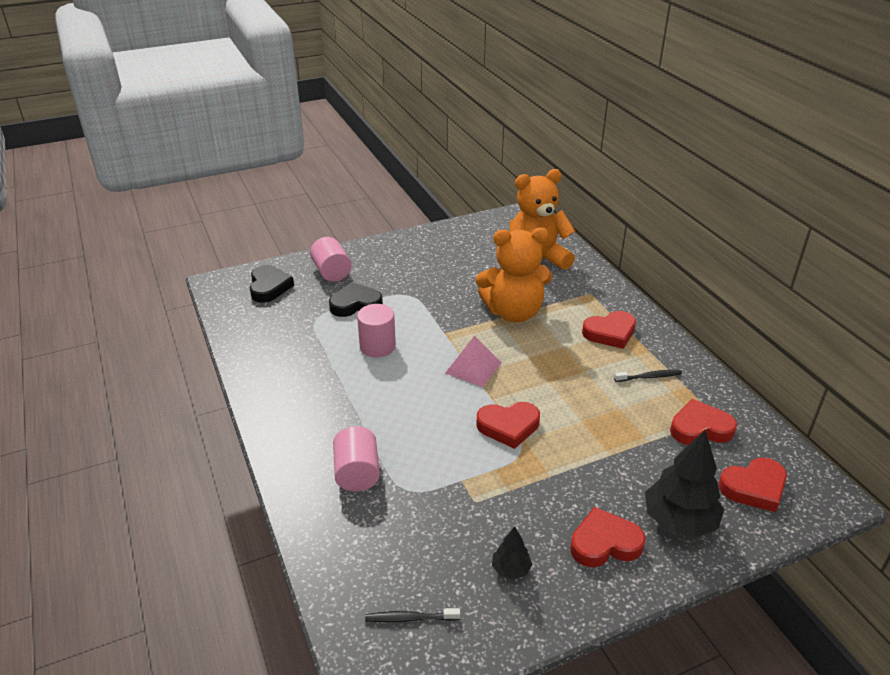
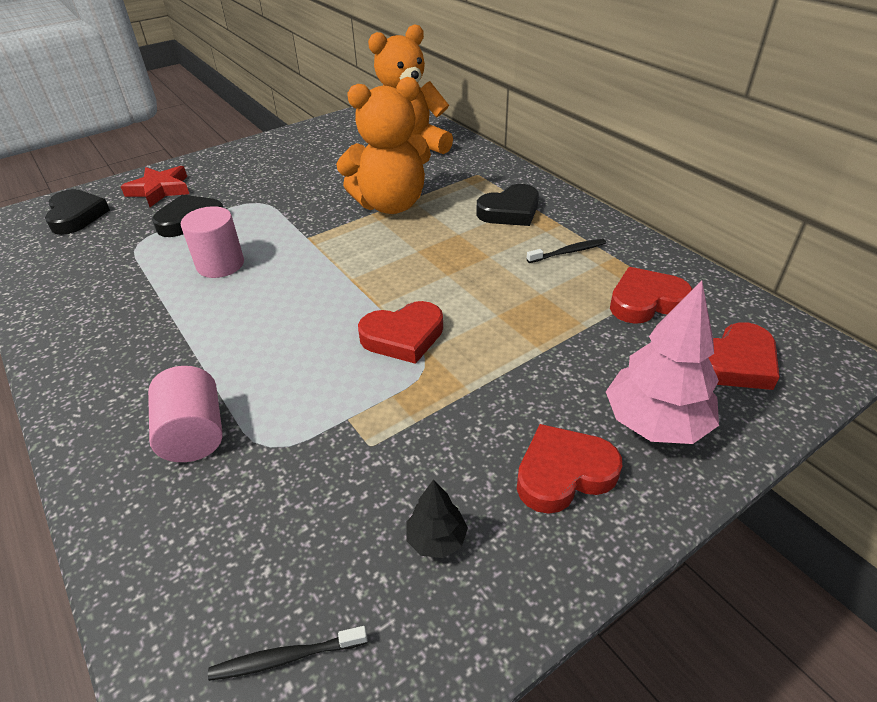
camera: 10 degrees left, 5 degrees up
pink cylinder [310,237,352,282] -> red star [120,166,189,207]
pink pyramid [445,336,502,387] -> none
red heart [582,311,636,349] -> black heart [477,184,539,226]
black tree [645,430,724,538] -> pink tree [606,280,719,444]

